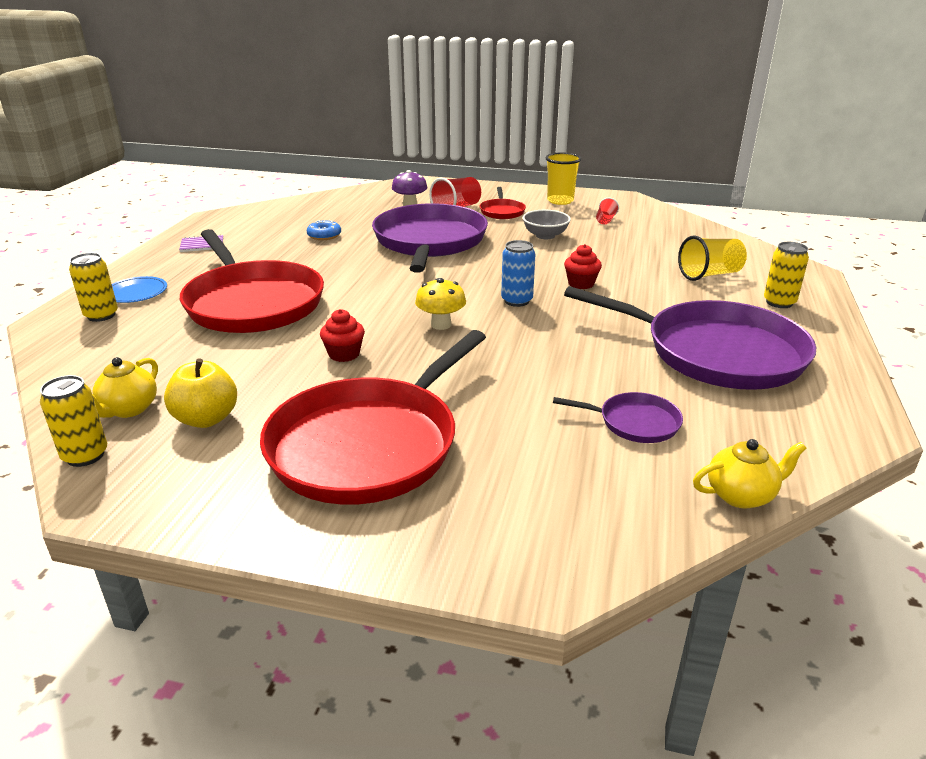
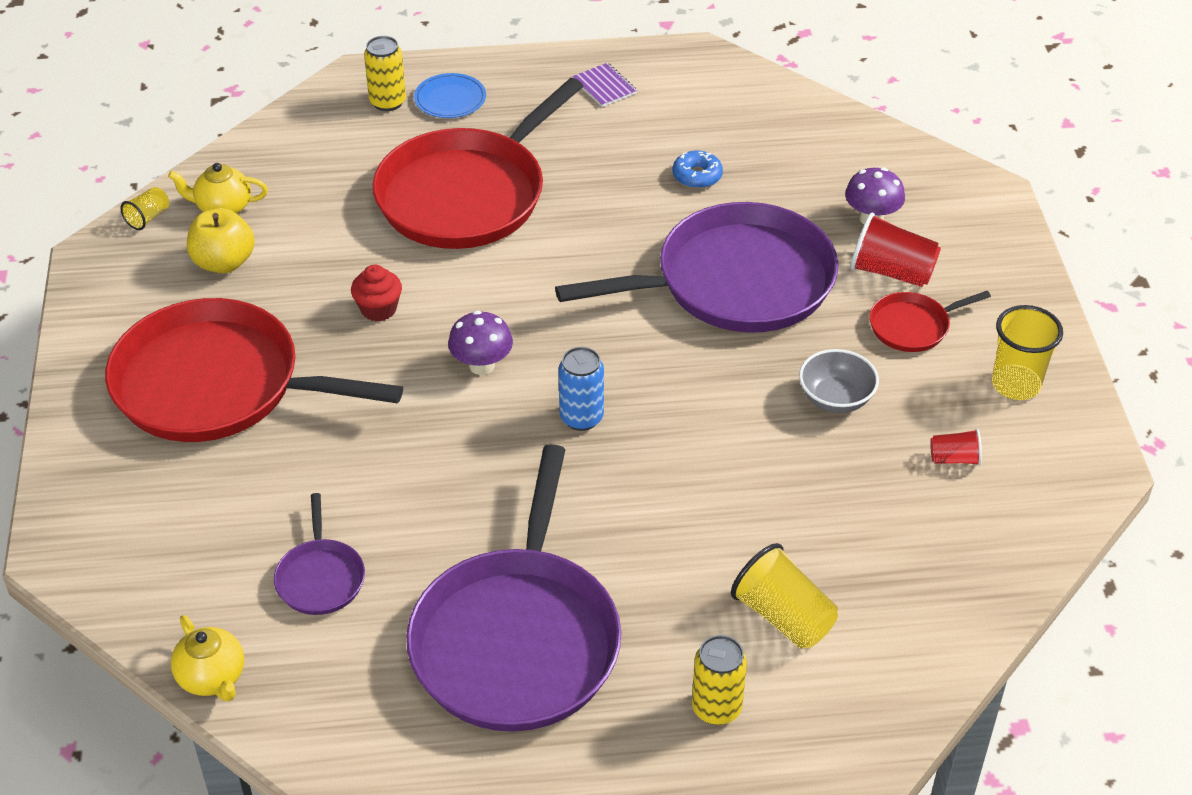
camera: 70 degrees right, 15 degrees up
yellow can [40,375,107,467] -> yellow cup [120,187,169,230]
yellow mushroom [415,278,466,330] -> purple mushroom [448,311,513,375]
red cupcake [564,244,602,289] -> none

